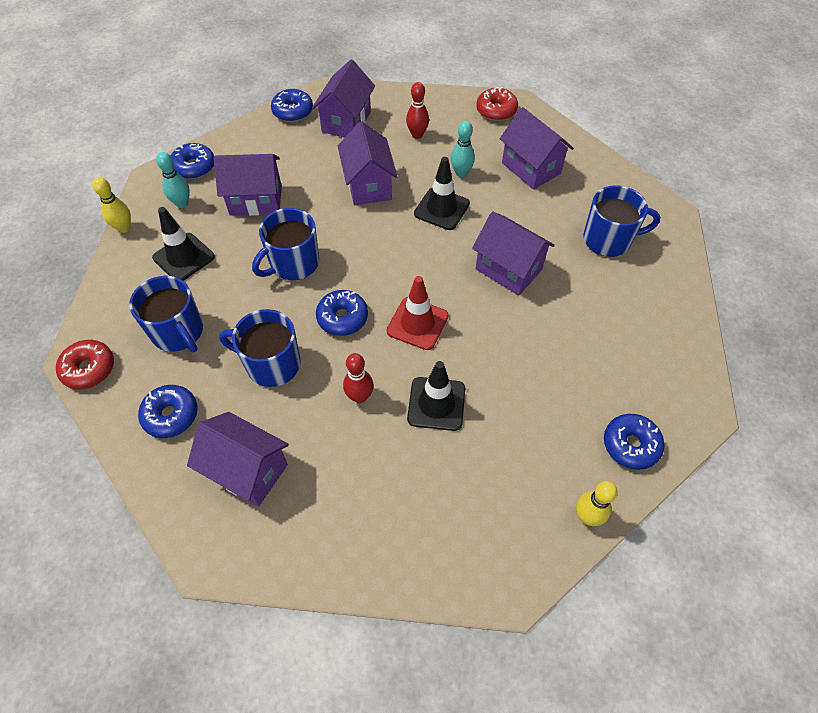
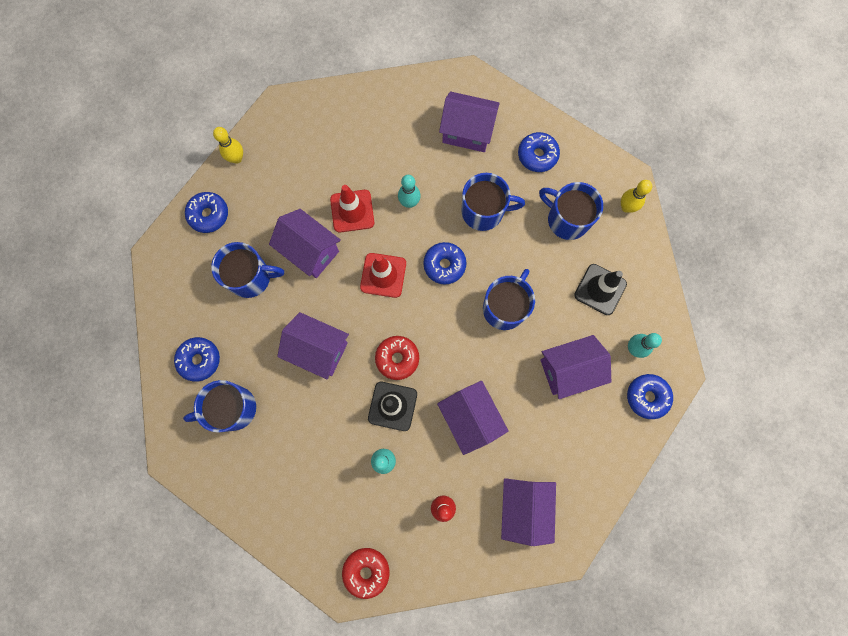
camera: 165 degrees right, 20 degrees up
red donut [56,340,114,390] -> red donut moved to [375,336,419,380]
yellow bowling pin [92,177,131,233] -> yellow bowling pin moved to [621,180,652,213]
blue donut [271,89,313,122] -> blue donut moved to [174,337,220,382]
red bowling pin [343,353,374,403] -> turquoise bowling pin [398,175,421,208]
black traffic cone [407,361,465,431] -> red traffic cone [330,185,374,233]
purple house [500,107,574,190] -> purple house moved to [269,209,341,278]
none -> blue mug [211,242,284,298]

